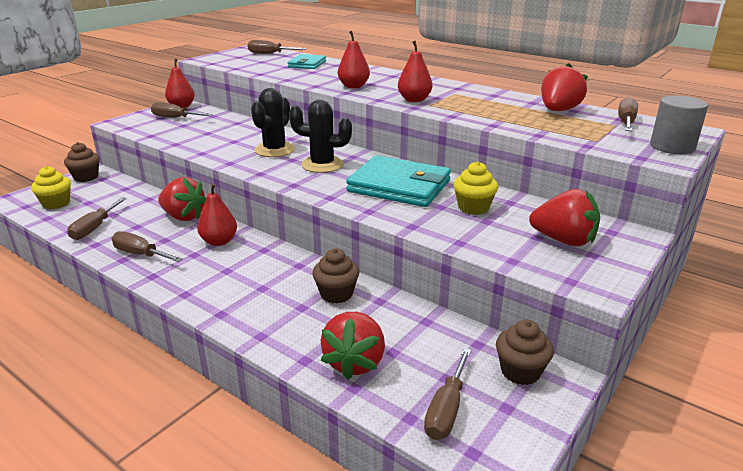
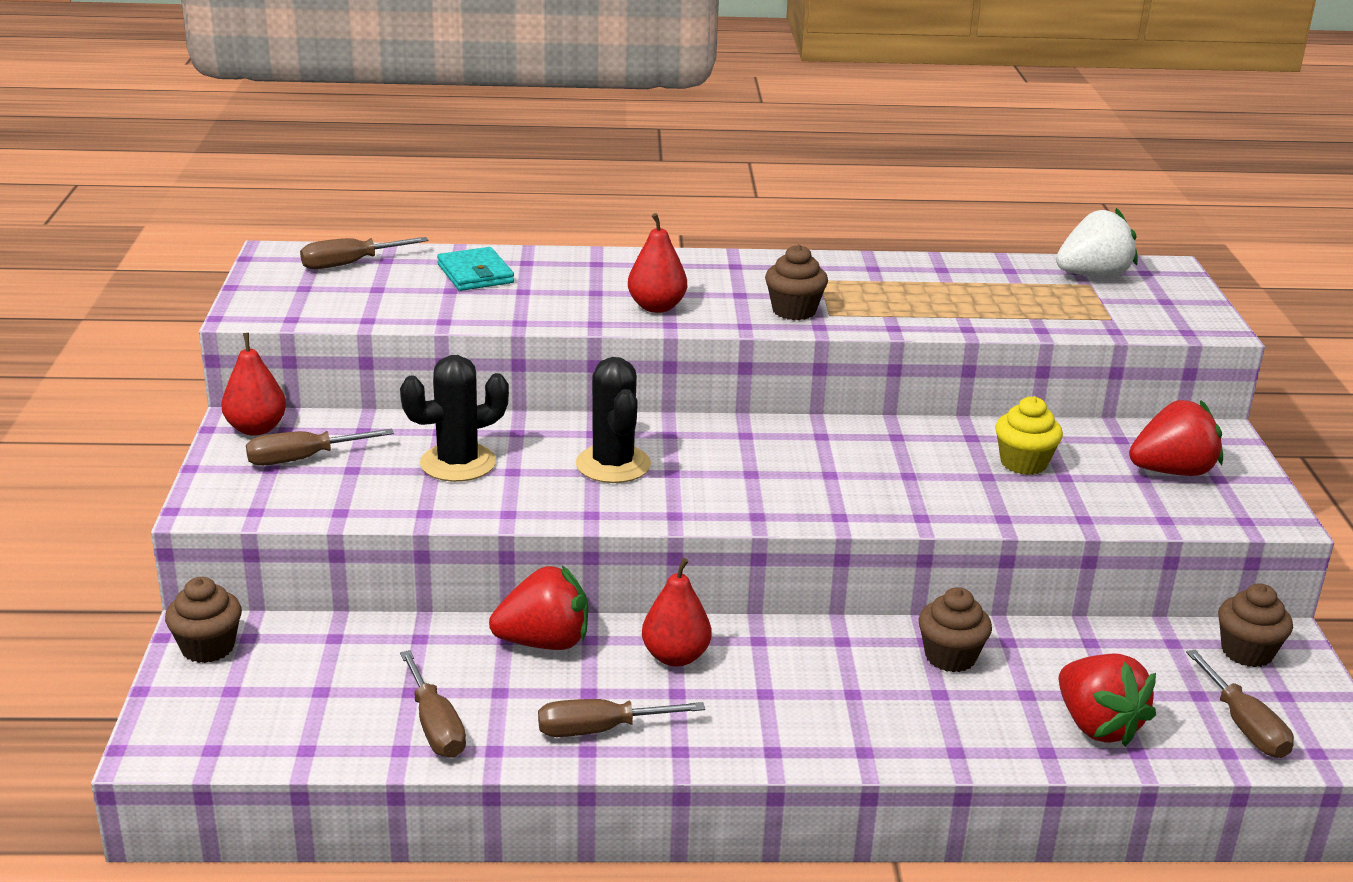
camera: 40 degrees left, 0 degrees up
yellow cupcake [31,166,71,209] -> none
black cactus [289,100,352,173] -> black cactus moved to [400,355,509,482]
turquoise wallet [346,156,451,207] -> none
red pear [398,41,432,102] -> brown cupcake [765,244,828,320]
red strawberry [541,63,588,111] -> none
brown screwdriver [618,97,638,131] -> white strawberry [1056,208,1138,277]
grey cylinder [650,96,708,154] -> none

